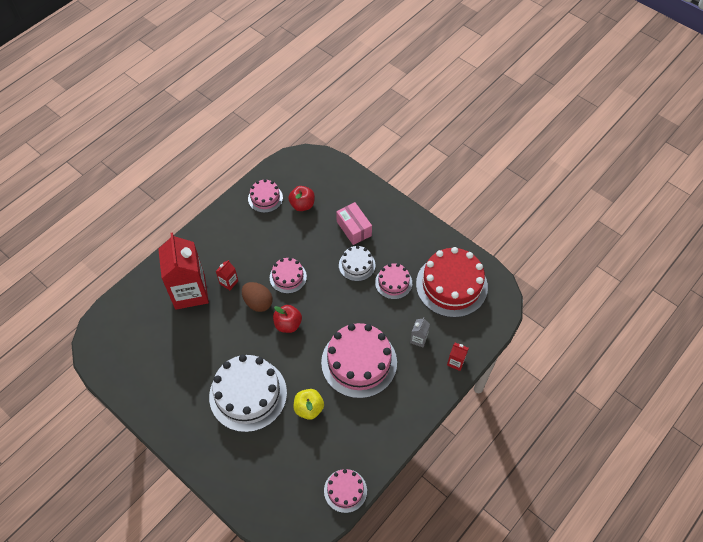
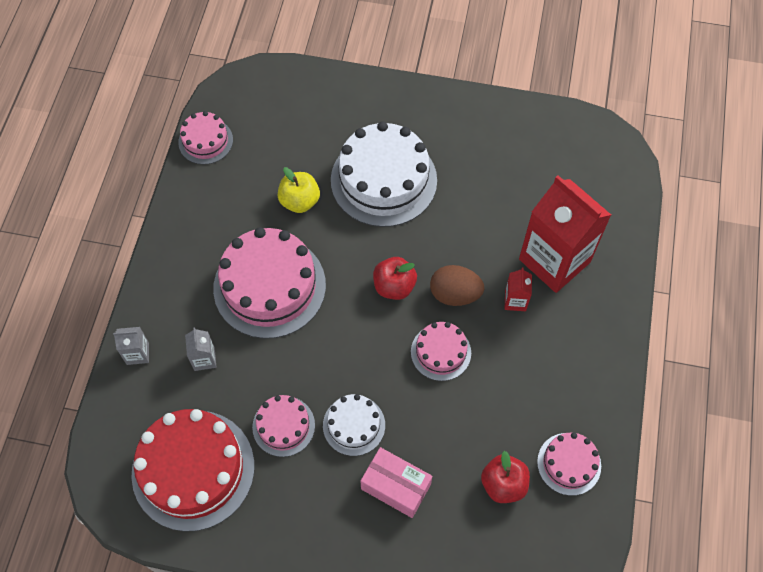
camera: 150 degrees right, 5 degrees up
red carton [447,342,469,371] -> grey carton [113,327,149,365]

